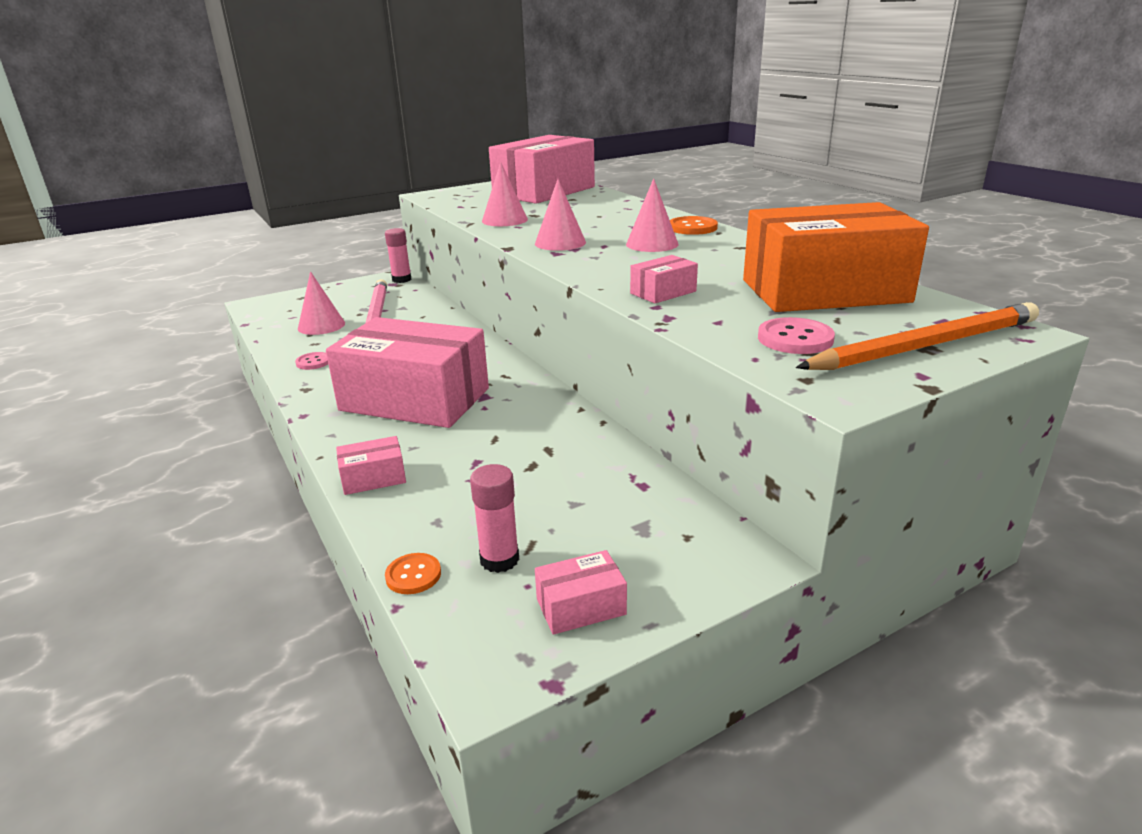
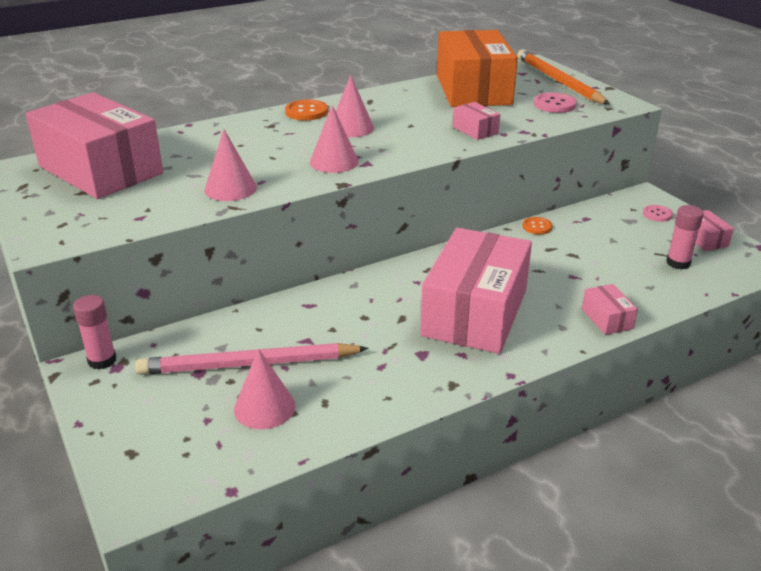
camera: 90 degrees left, 5 degrees up
pink button [295,352,328,370] -> pink button moved to [643,205,673,222]
orange button [385,553,441,594] -> orange button moved to [522,217,552,235]

